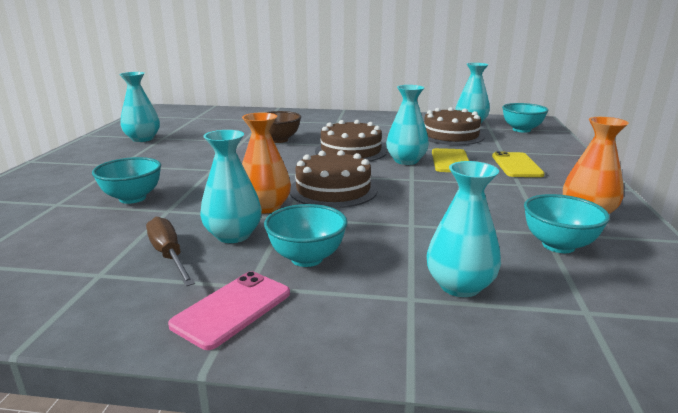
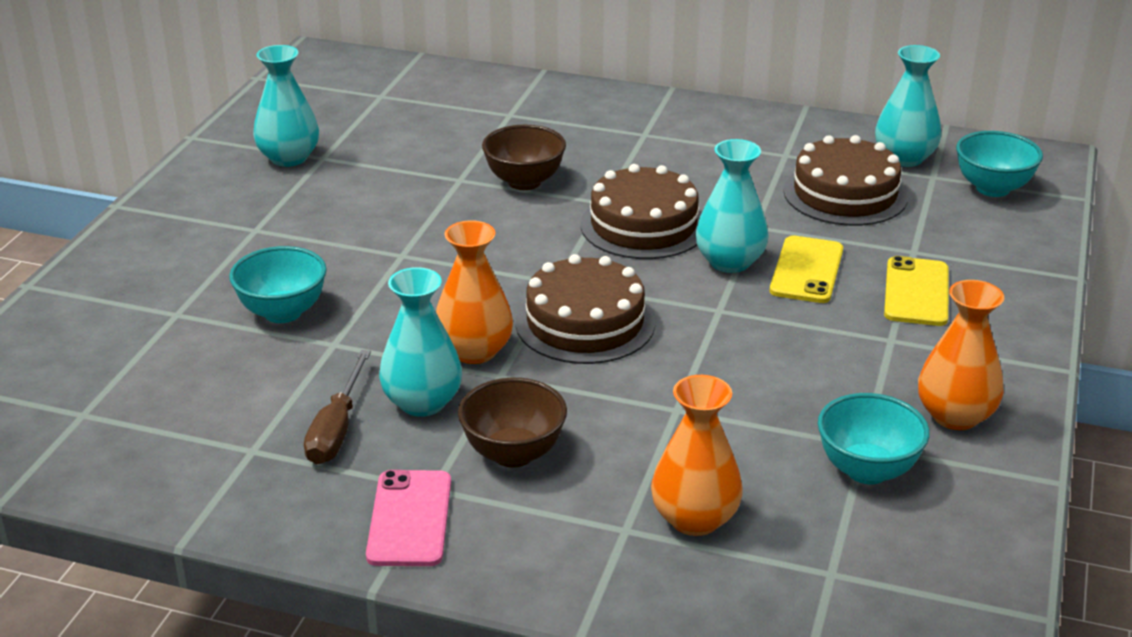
camera: 10 degrees right, 10 degrees up
brown screwdriver [146,217,195,286] -> brown screwdriver turned 150 degrees counterclockwise [304,350,371,464]
pink phone [168,271,290,350] -> pink phone turned 45 degrees counterclockwise [366,470,451,566]
turquoise bowl [264,204,348,267] -> brown bowl [458,378,567,468]
turquoise vase [427,161,501,297] -> orange vase [651,375,743,536]

